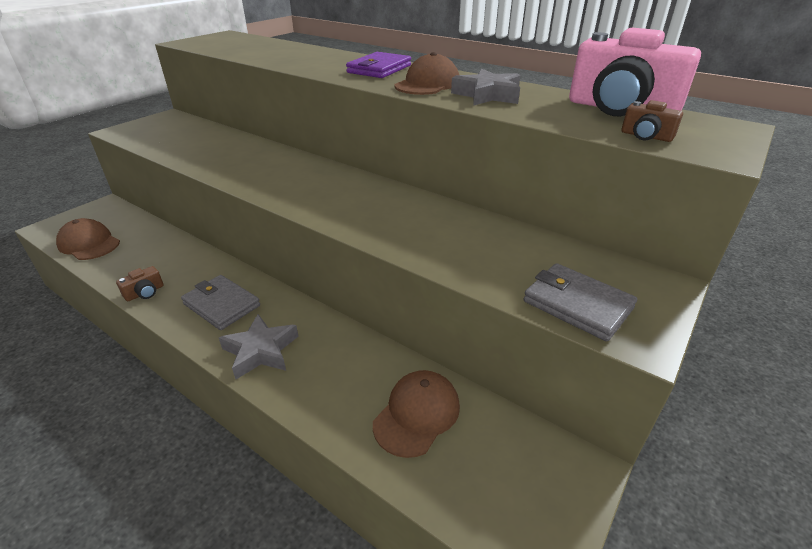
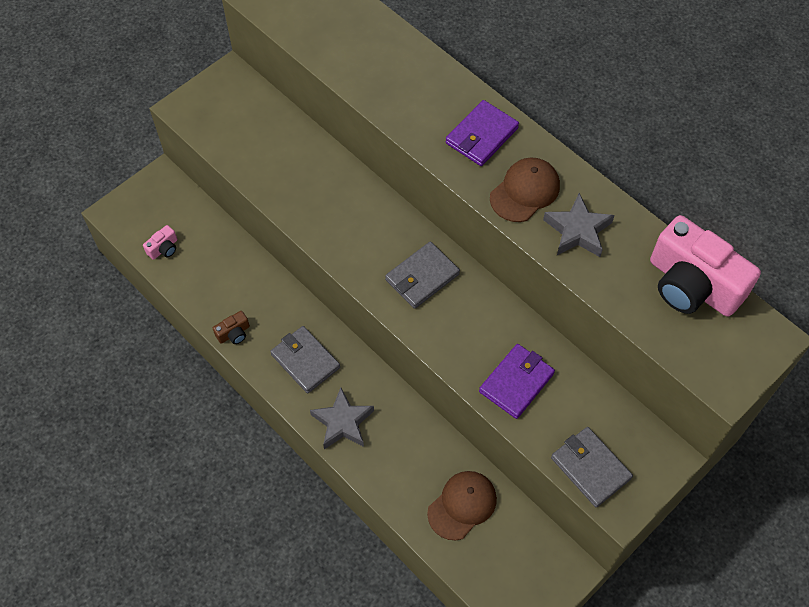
camera: 10 degrees right, 25 degrees up
brown cap [56,218,120,260] -> pink camera [143,225,177,260]
brown camera [621,100,683,142] -> none
none -> grey wallet [385,242,460,309]
none -> purple wallet [479,344,555,419]

